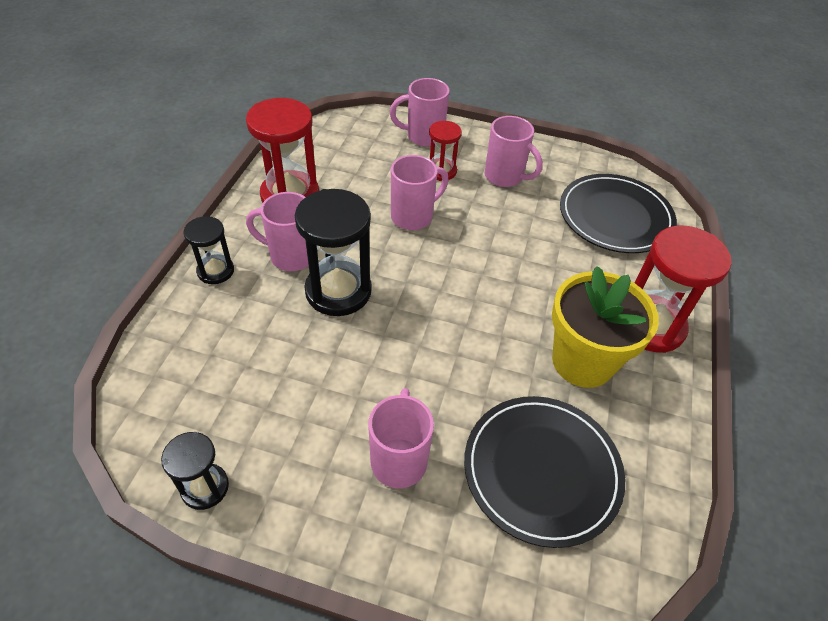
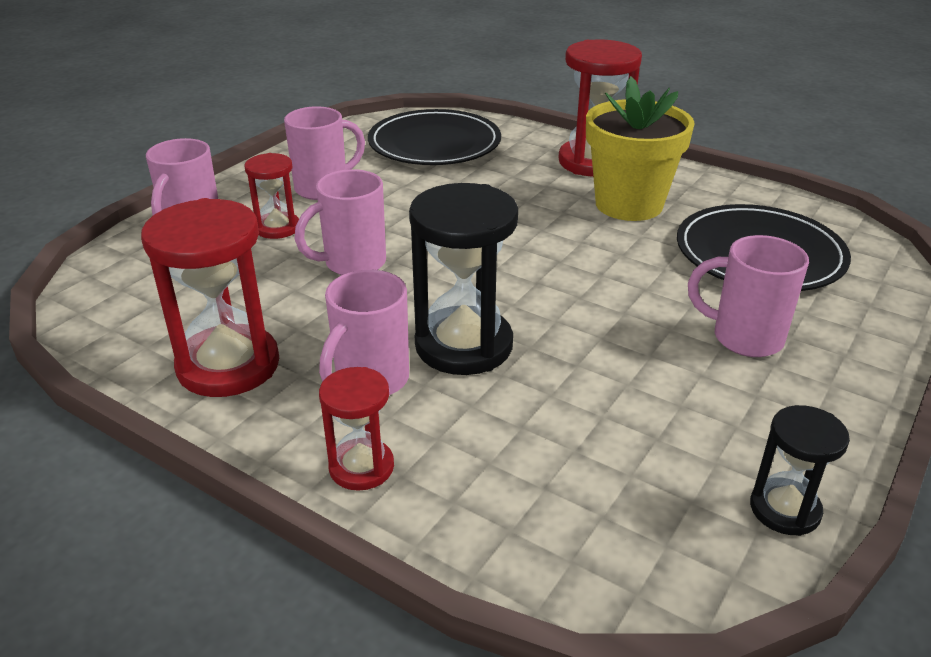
camera: 70 degrees left, 15 degrees down
black hourglass [183,216,234,284] -> red hourglass [319,367,394,491]
pink mug [391,155,448,230] -> pink mug turned 105 degrees counterclockwise [295,169,386,275]

